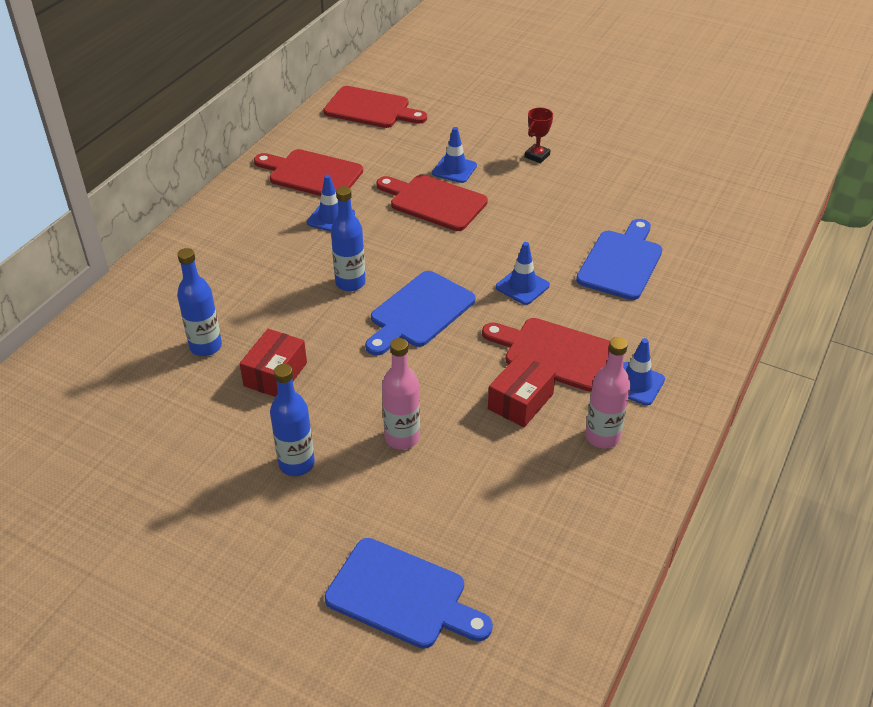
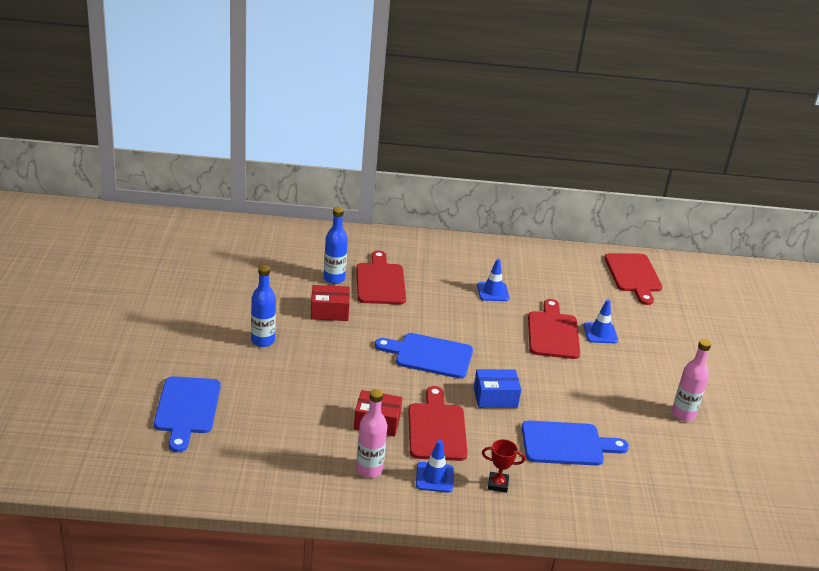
camera: 60 degrees right, 10 degrees down
red cutting board [254,149,363,196] -> red cutting board moved to [356,251,406,304]
blue bottle [331,186,366,291] -> none
pink bottle [382,338,420,450] -> pink bottle moved to [672,339,711,421]
blue traffic cone [496,242,550,305] -> blue box [474,369,521,408]
red trophy [525,108,553,163] -> red trophy moved to [482,439,525,493]

